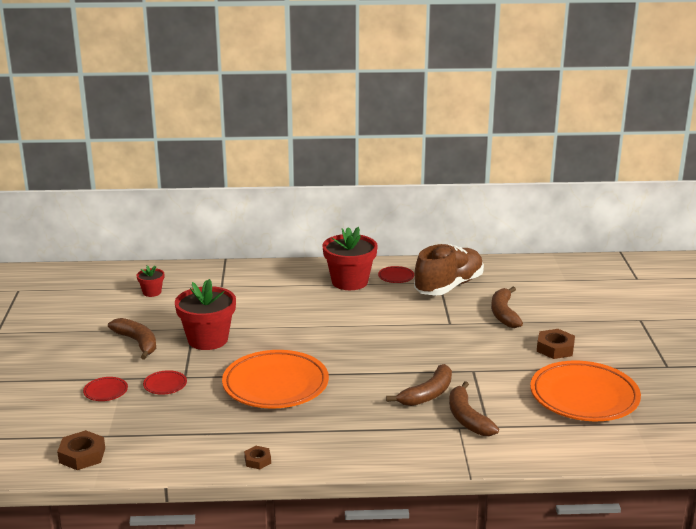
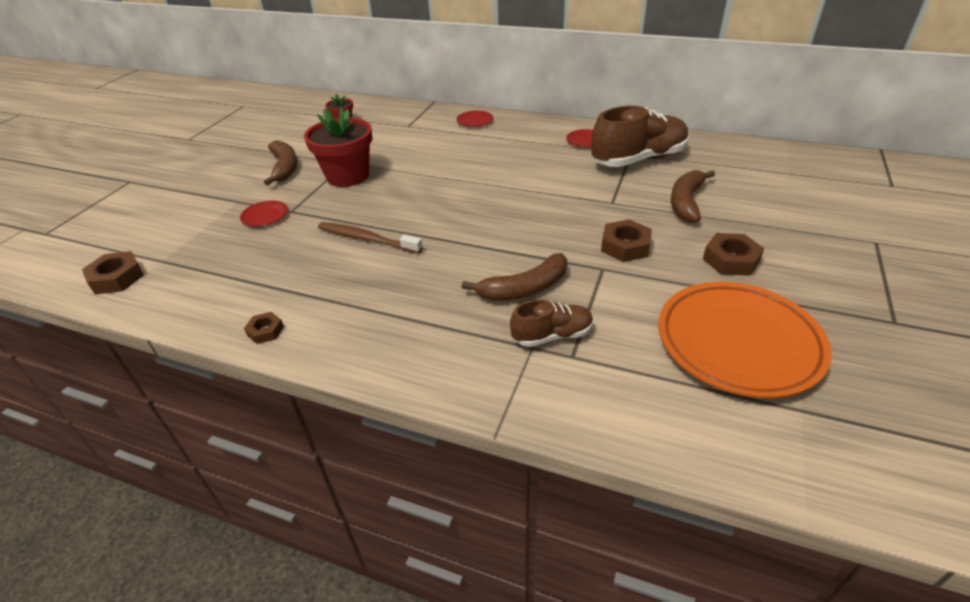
camera: 25 degrees right, 15 degrees up
red plate [83,377,128,401] -> red plate moved to [456,111,494,127]
orange plate [222,350,329,409] -> brown toothbrush [318,222,423,254]
red flower pot [322,227,378,290] -> none
brown banana [449,381,499,436] -> brown shoe [510,300,593,347]
none -> brown nut [601,219,652,262]

